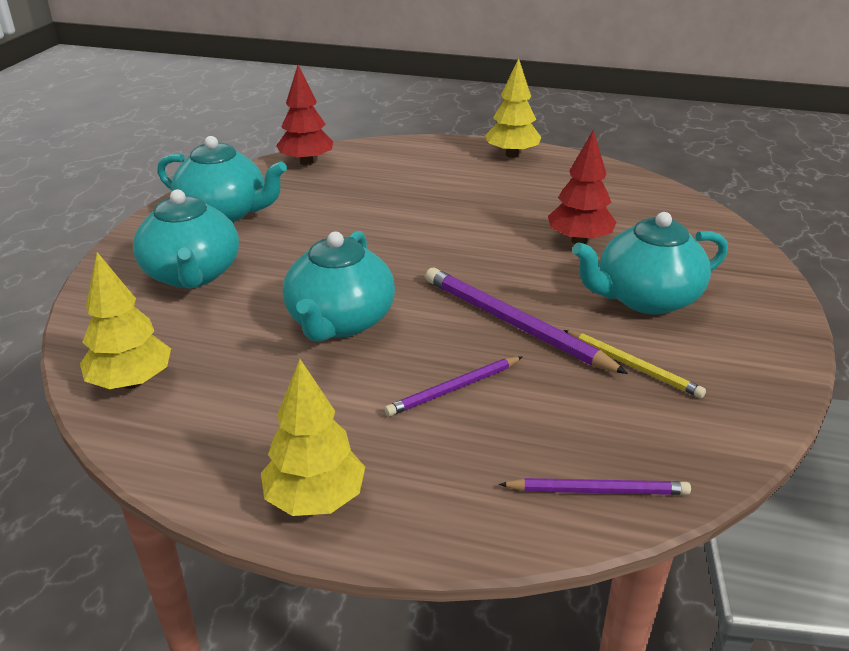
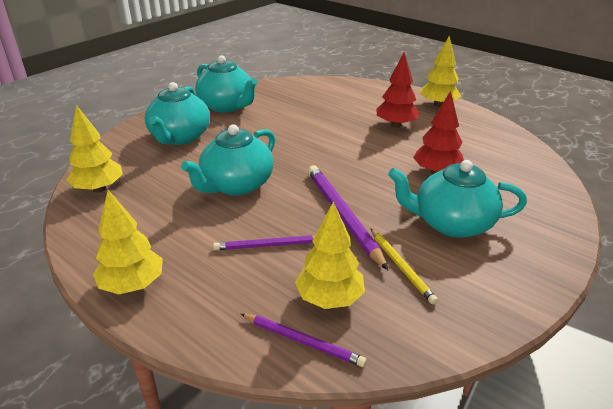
camera: 25 degrees right, 0 degrees up
red tree [276,65,333,165] -> red tree moved to [376,52,420,128]
none -> yellow tree [295,202,365,309]

